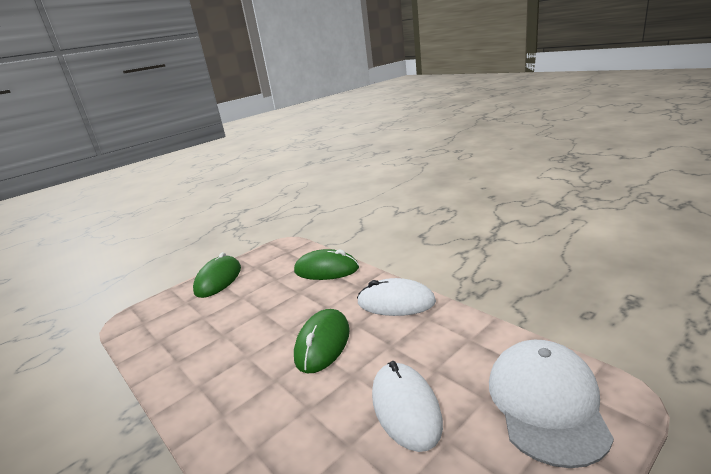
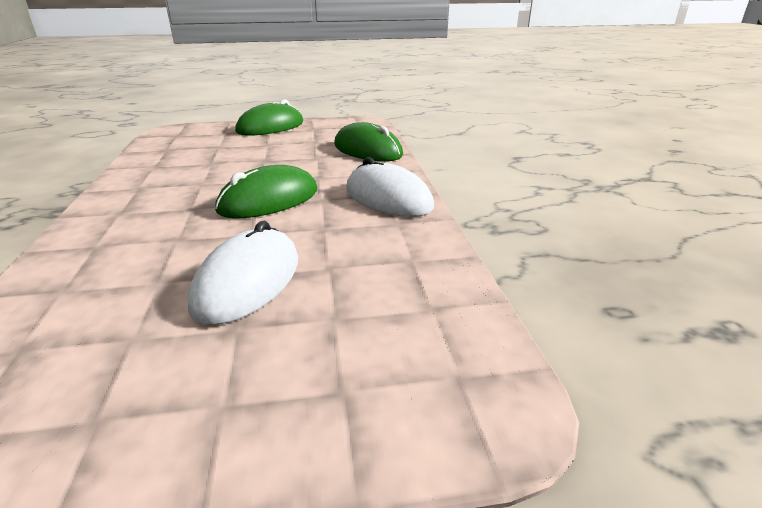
camera: 30 degrees right, 5 degrees up
white cap [489,340,614,468] -> none

